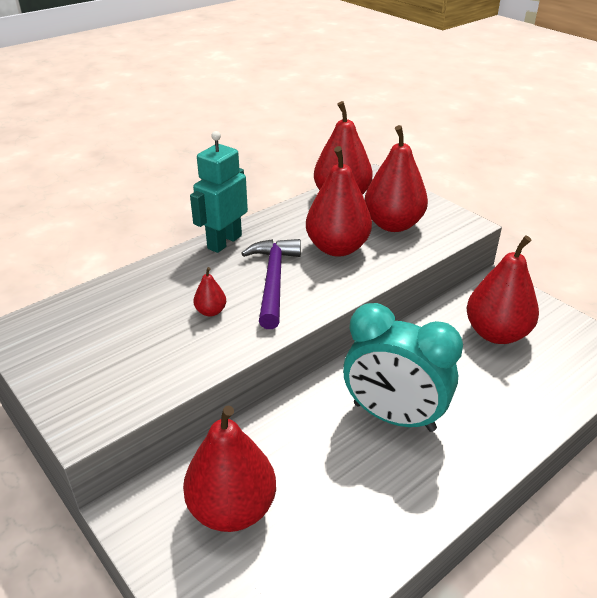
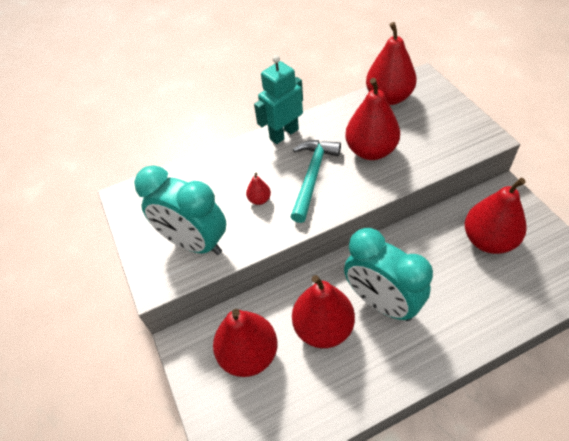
camera: 20 degrees right, 15 degrees up
purple hammer [241,239,301,329] -> turquoise hammer [290,140,341,223]
red pear [365,125,428,232] -> red pear moved to [292,275,355,348]
none -> turquoise clock [134,165,226,255]

